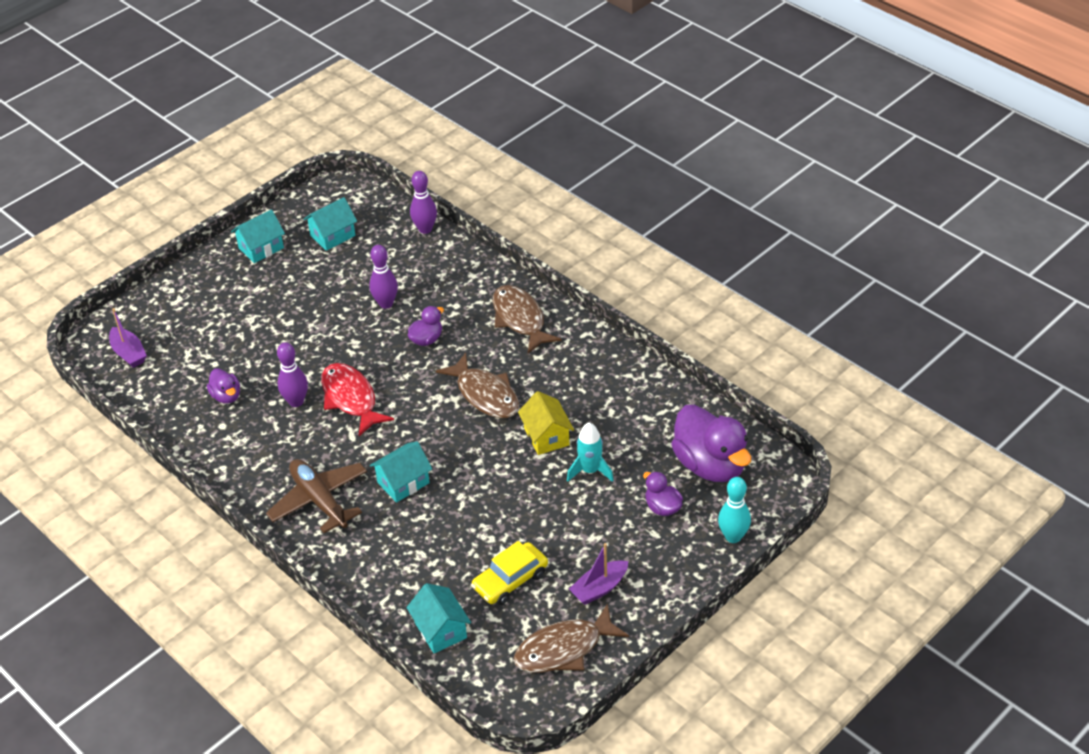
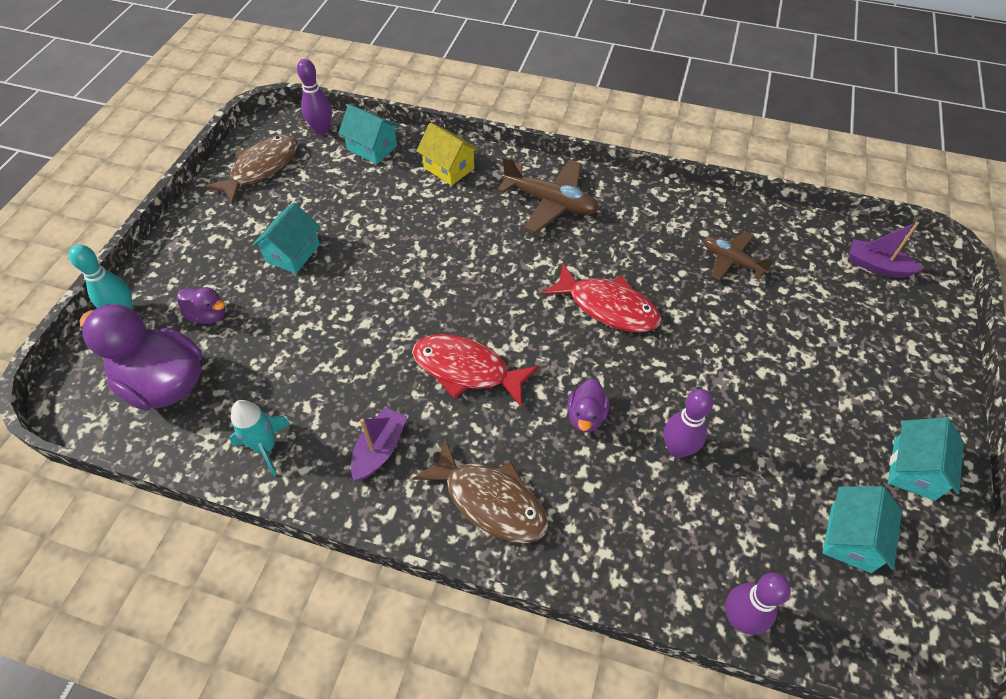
camera: 150 degrees right, 10 degrees up
purple duck [207,368,240,404] -> brown plane [704,232,774,281]
purple bowling pin [277,342,308,407] -> purple bowling pin moved to [297,59,332,135]
turquoise house [370,441,432,503] -> turquoise house moved to [252,203,320,274]
brown fish [436,353,519,418] -> red fish [412,334,539,407]
yellow car [471,541,548,605] -> none
yellow house [518,391,574,455] -> yellow house moved to [416,123,479,186]
turquoise rocket [567,422,614,482] -> turquoise rocket moved to [229,400,291,476]
purple boat [569,543,628,605] -> purple boat moved to [351,407,407,481]

